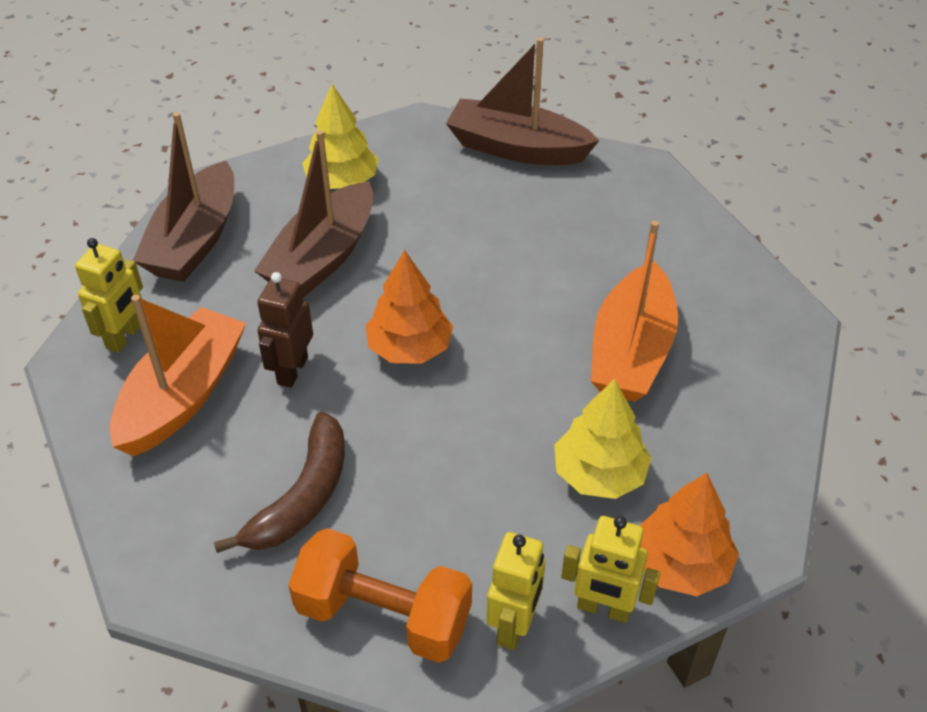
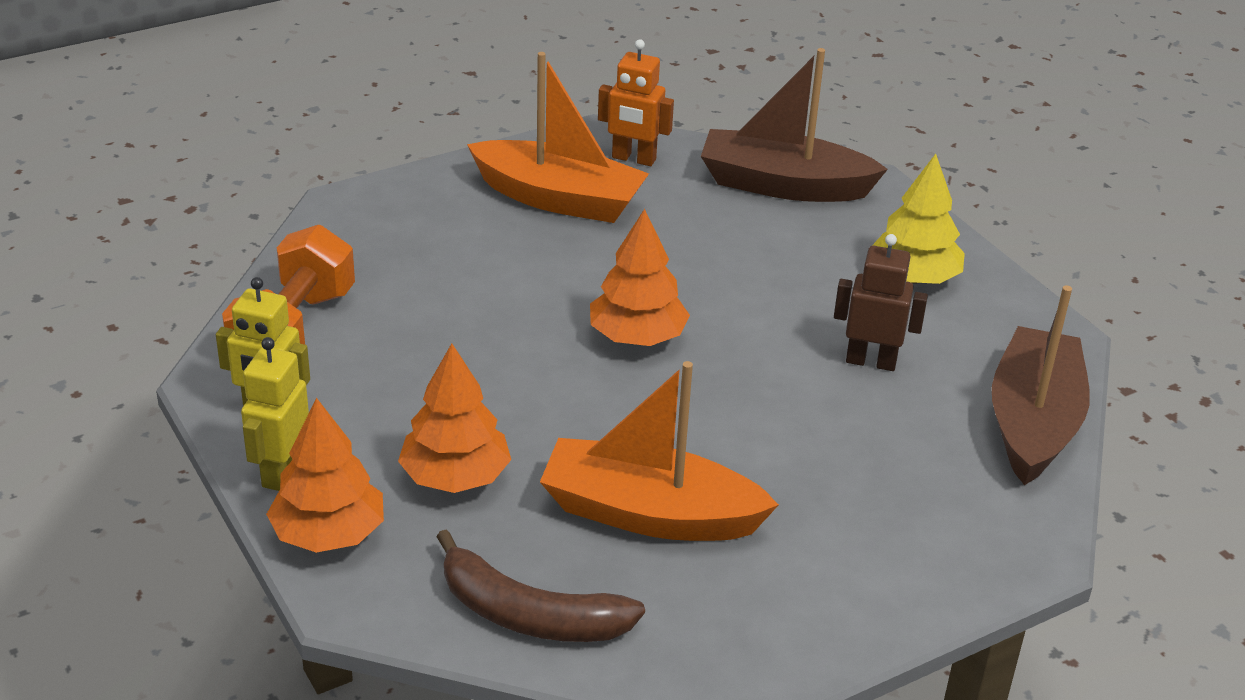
camera: 85 degrees right, 10 degrees down
yellow robot [75,238,143,353] -> orange robot [598,39,674,166]
brown banana [214,412,345,553] -> brown banana moved to [437,529,645,642]
brown boat [254,130,373,298] -> none
brown robot [257,272,313,388] -> brown robot moved to [834,234,928,371]
yellow tree [554,379,652,499] -> orange tree [398,344,511,493]

